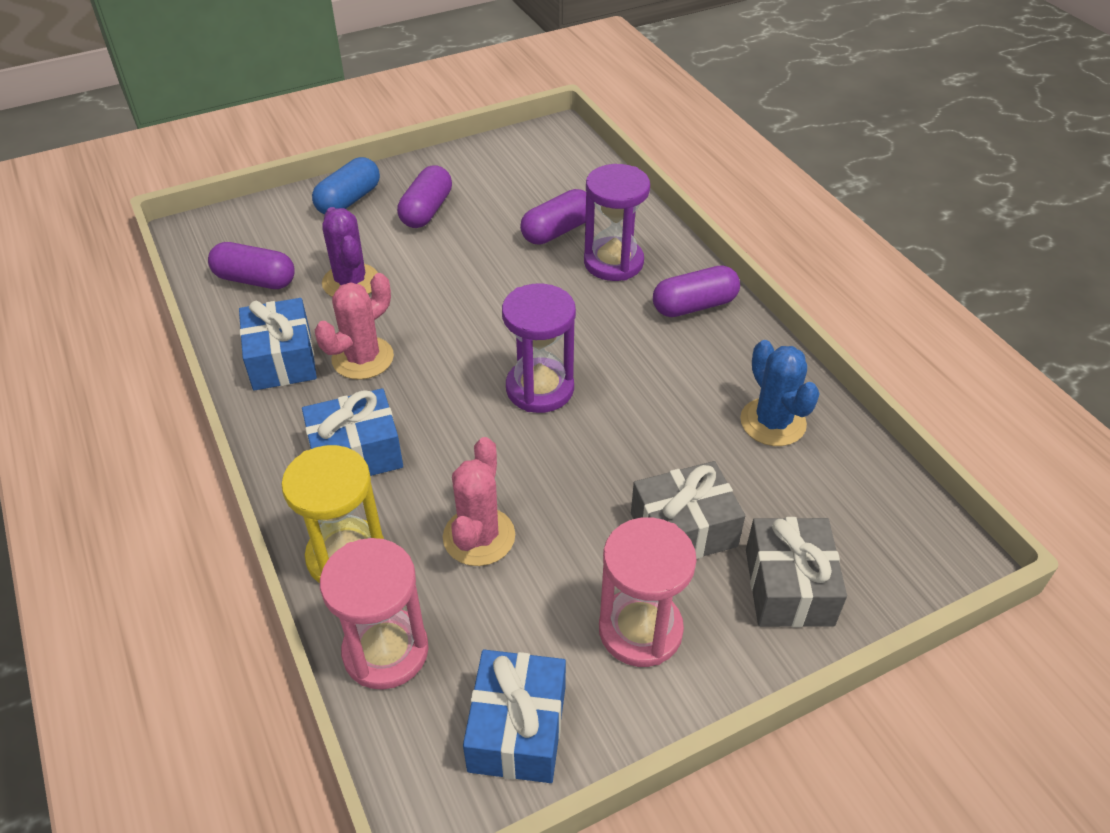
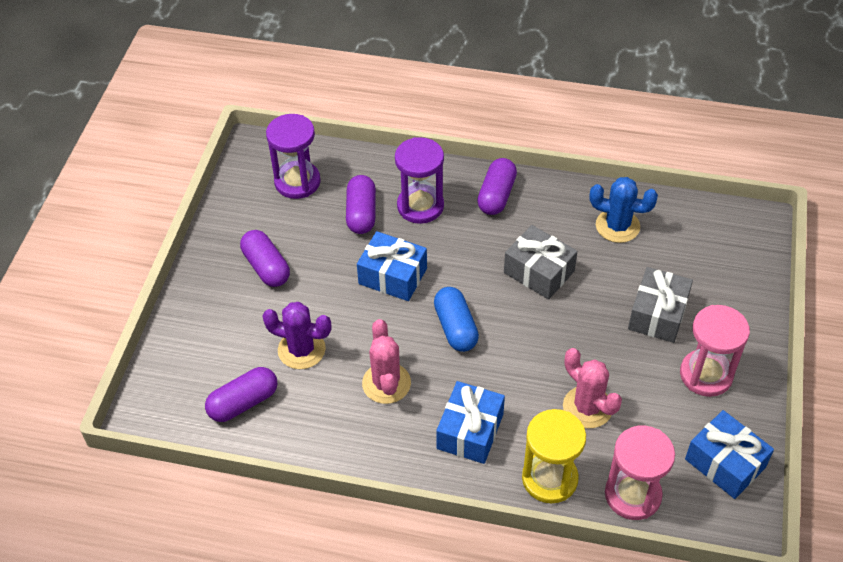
camera: 50 degrees left, 5 degrees up
blue gift [239,298,317,391] -> blue gift moved to [357,231,427,301]
blue capsule [312,157,380,214] -> blue capsule moved to [434,287,479,352]
purple hourglass [502,283,576,413] -> purple hourglass moved to [266,114,321,199]
grey gift [746,517,847,627] -> grey gift moved to [504,225,577,300]

